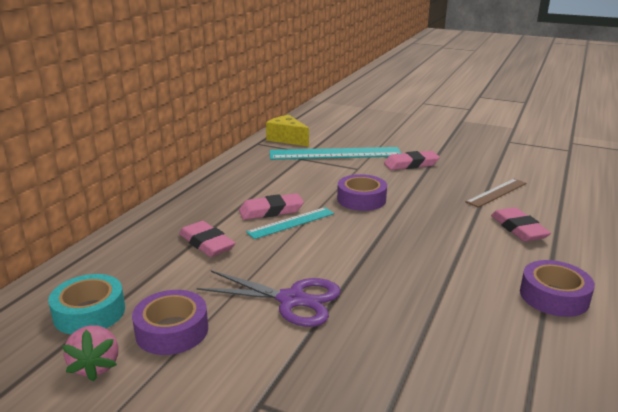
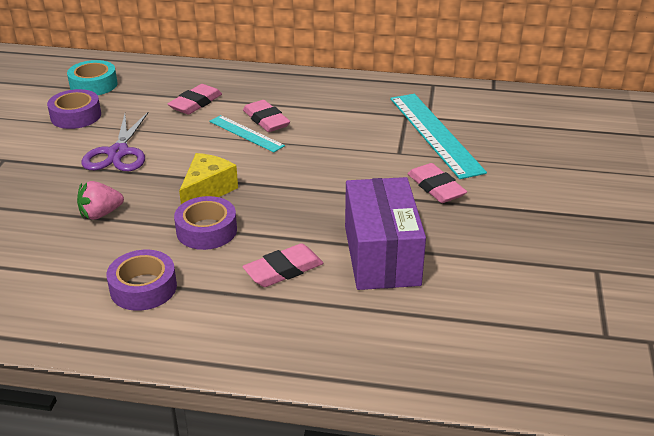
camera: 75 degrees right, 10 degrees up
pink strawberry [62,325,119,382] -> pink strawberry moved to [77,181,124,220]
yellow cheese [266,115,309,147] -> yellow cheese moved to [179,153,238,204]
purple tape [337,174,387,211] -> purple tape moved to [174,196,237,250]
brown ruler [466,179,527,208] -> purple box [345,177,426,290]

